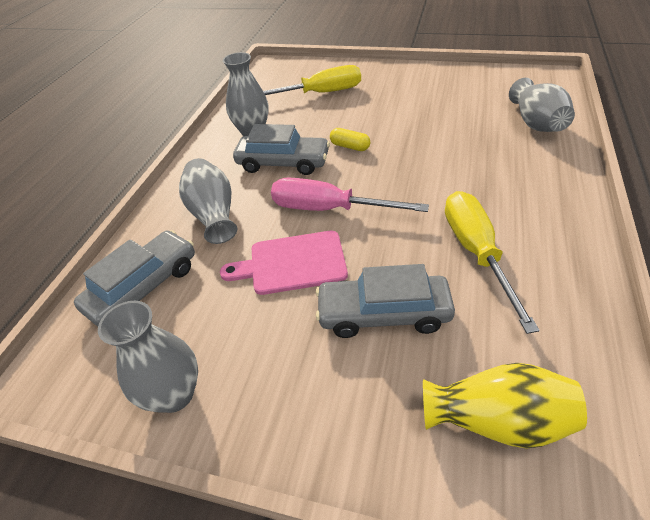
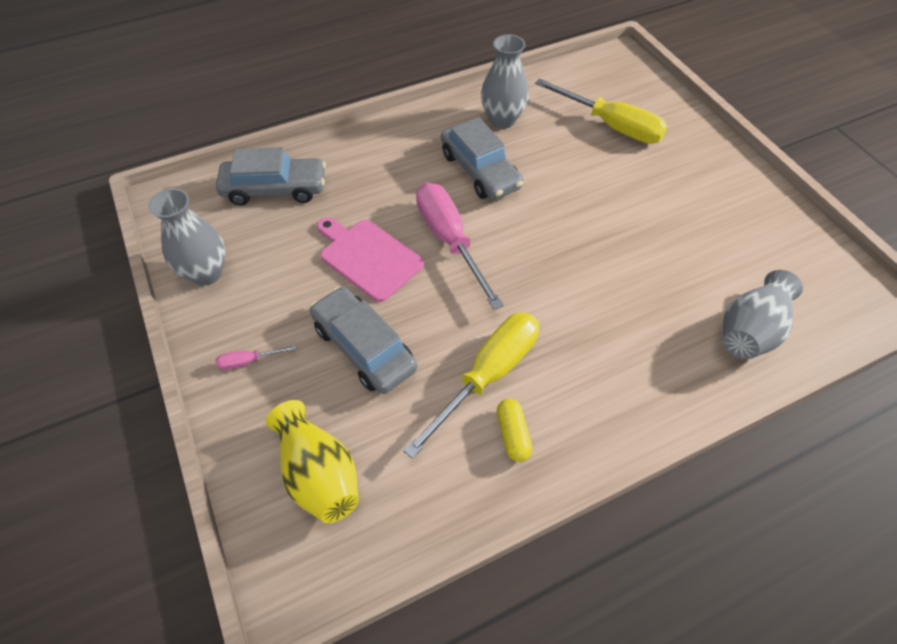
camera: 45 degrees right, 10 degrees up
grey vase [179,158,237,244] -> none
yellow capsule [330,128,370,151] -> yellow capsule moved to [497,399,532,462]
none -> pink screwdriver [215,345,296,370]

